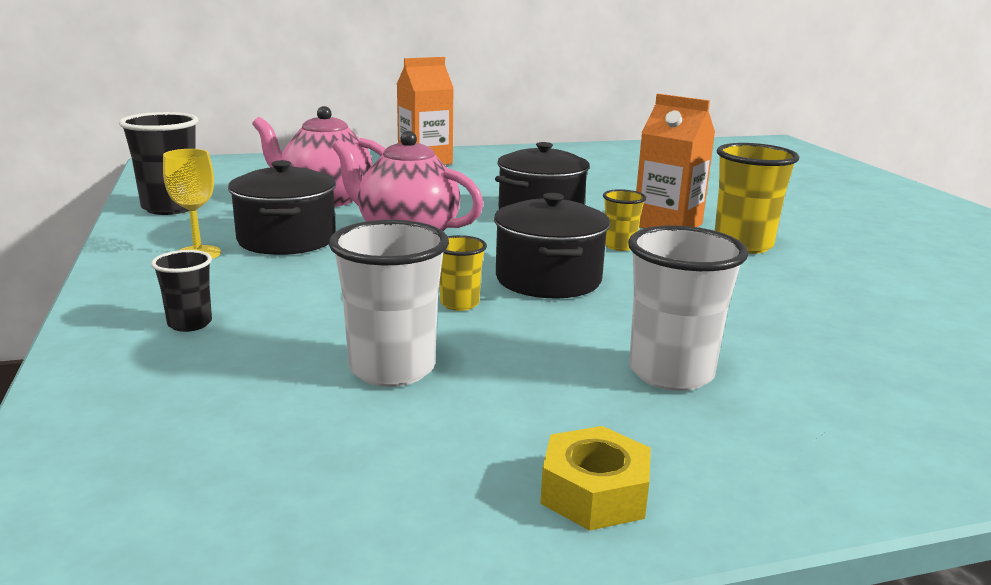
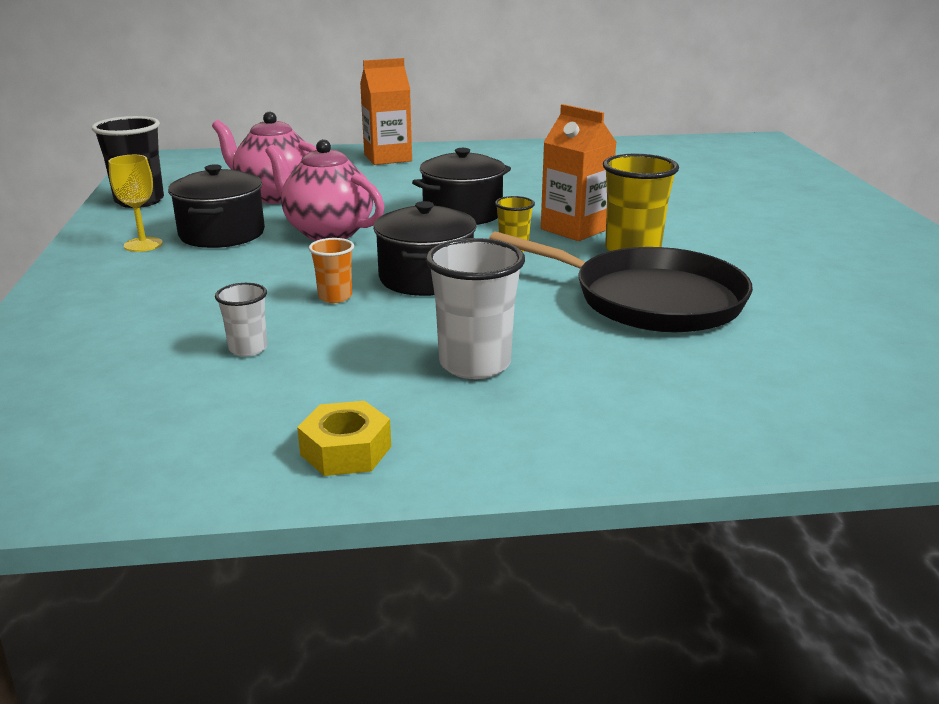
camera: 10 degrees right, 5 degrees up
black cup [151,250,212,332] -> none
white cup [329,220,449,387] -> white cup [215,283,267,356], size x0.55
yellow cup [439,235,487,311] -> orange cup [309,238,354,303]
none -> black pan [489,231,753,333]

